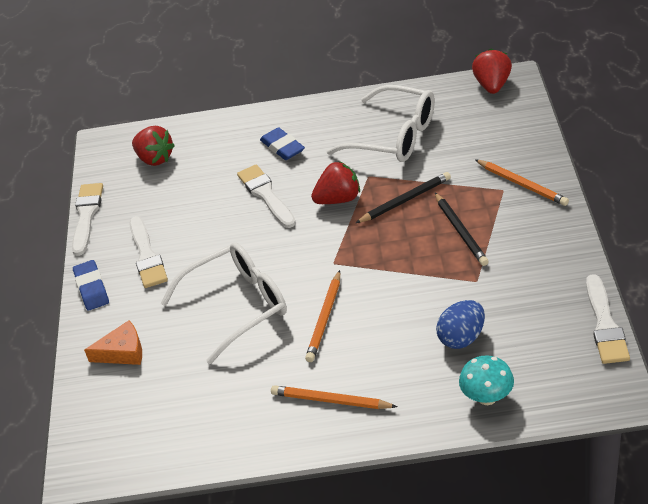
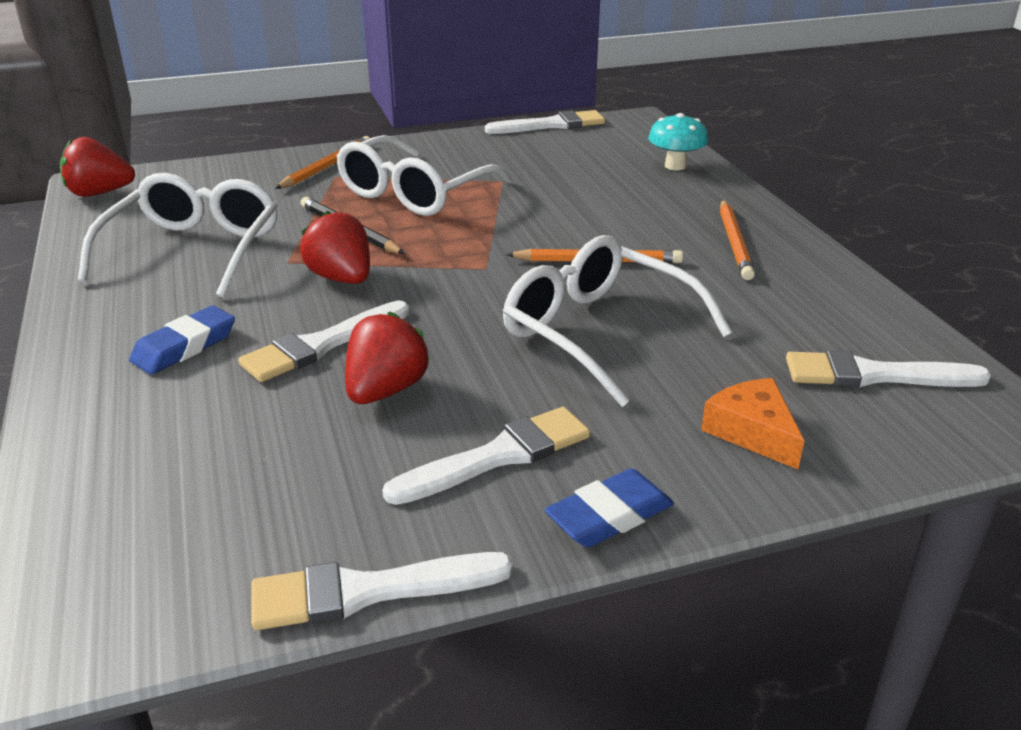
camera: 110 degrees left, 10 degrees down
red strawberry [132,126,175,166] -> red strawberry moved to [345,311,430,404]
black pencil [435,193,489,266] -> white glasses [336,135,513,216]
blue egg [436,300,485,349] -> none
none -> white brush [786,350,991,387]

